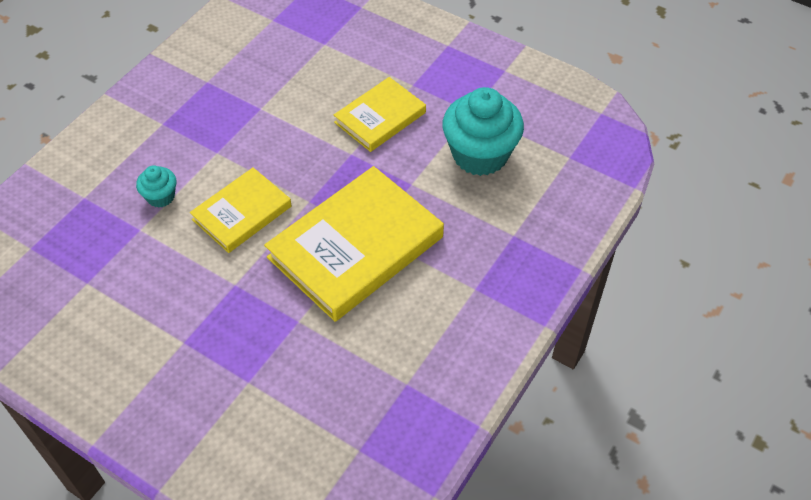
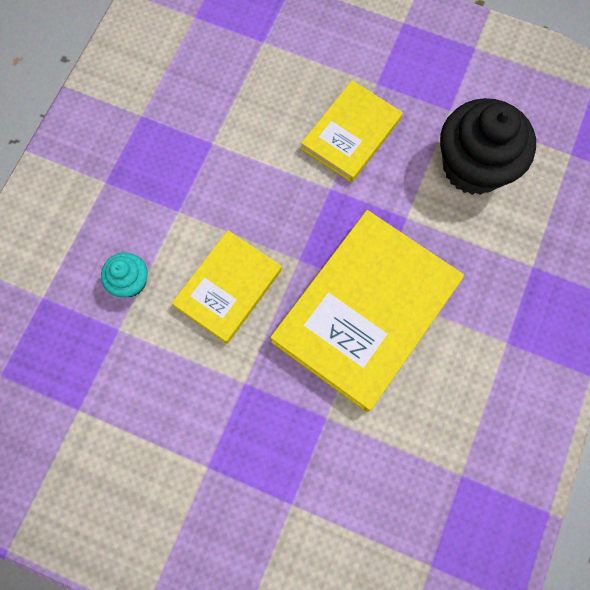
camera: 10 degrees left, 20 degrees up
turquoise cupcake [442,87,524,176] -> black cupcake [440,98,536,195]

